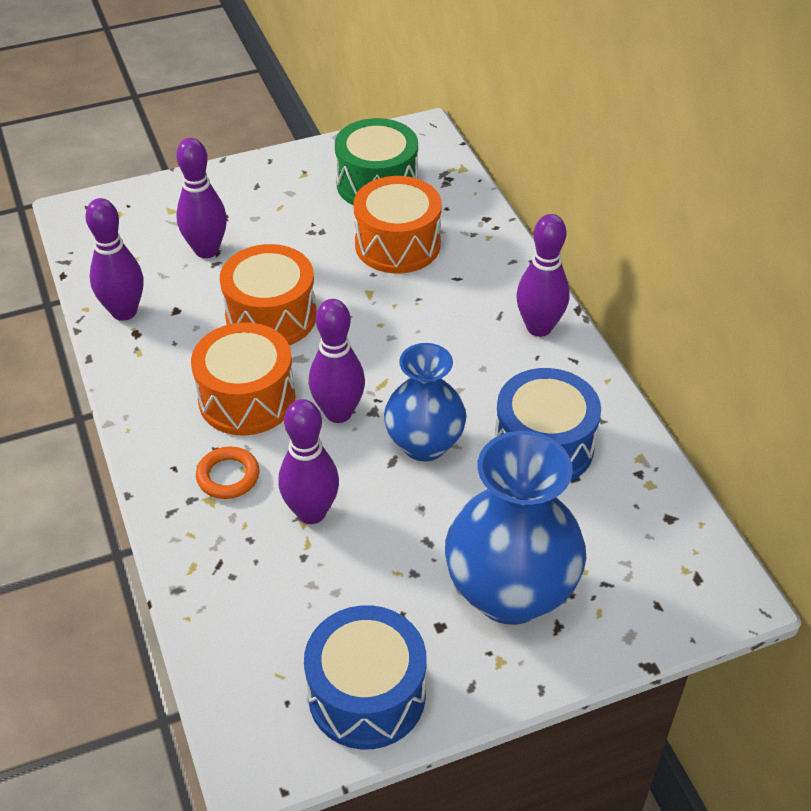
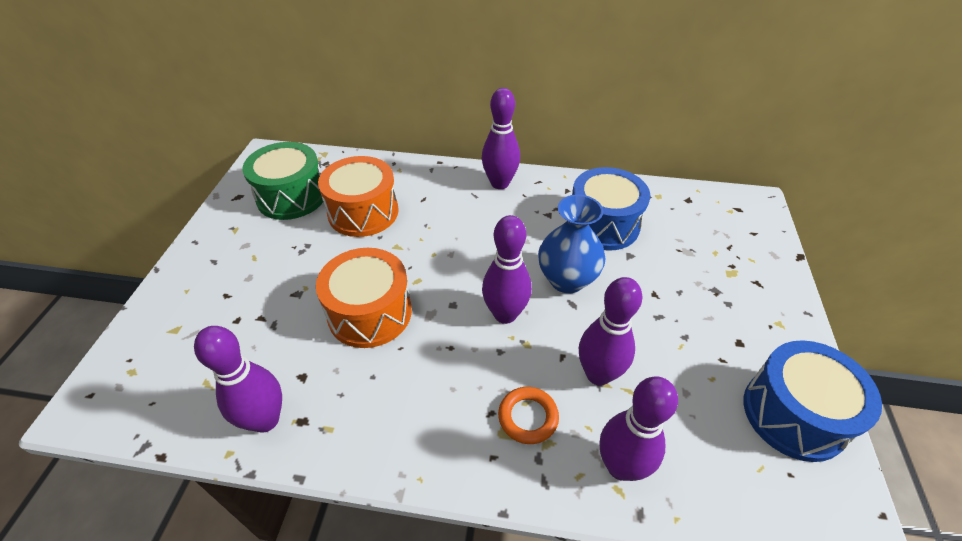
camera: 60 degrees left, 0 degrees up
purple bowling pin [176,138,227,258] -> purple bowling pin moved to [600,376,678,481]
orange drum [191,322,295,435] -> none
blue vase [445,431,586,625] -> none

